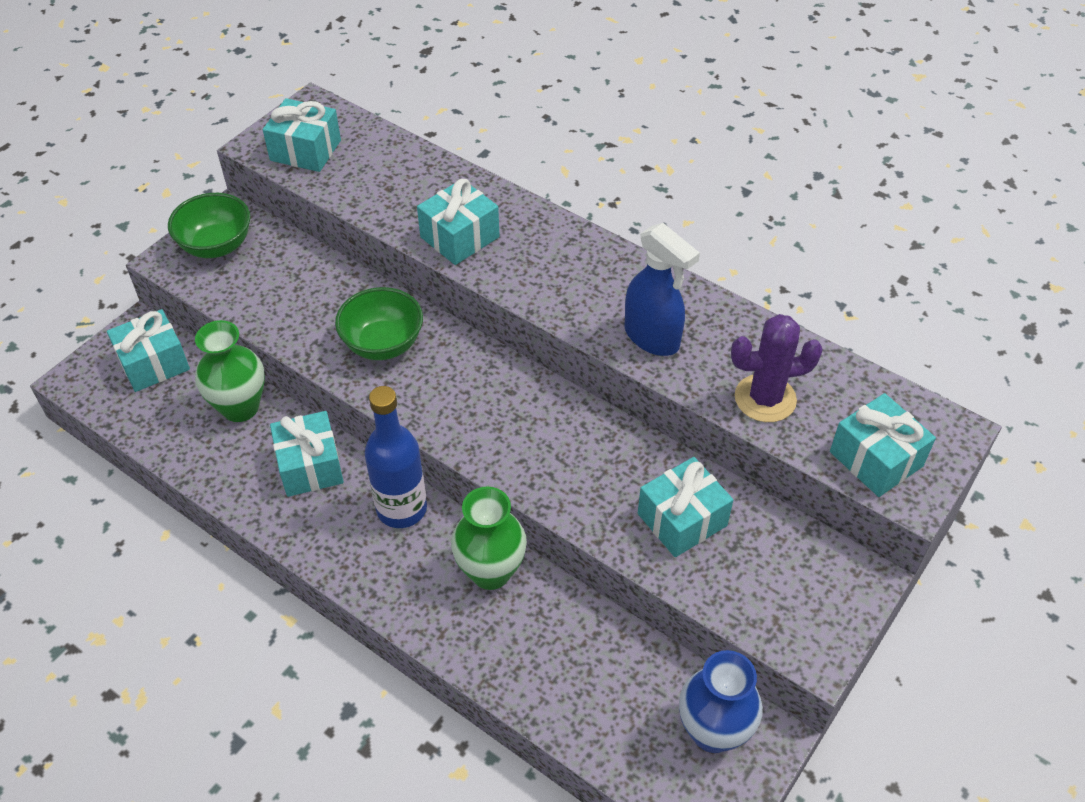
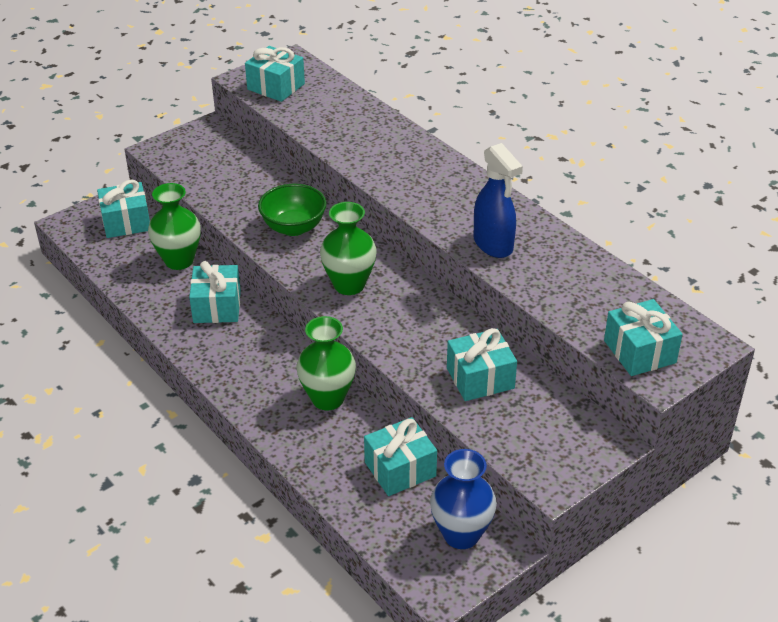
camera: 15 degrees right, 10 degrees down
green bowl [168,193,251,258] -> none
blue bottle [365,386,427,528] -> none
turquoise gift [417,179,500,265] -> turquoise gift moved to [364,417,437,496]
purple cactus [731,314,823,422] -> none
none -> green vase [320,202,377,295]

